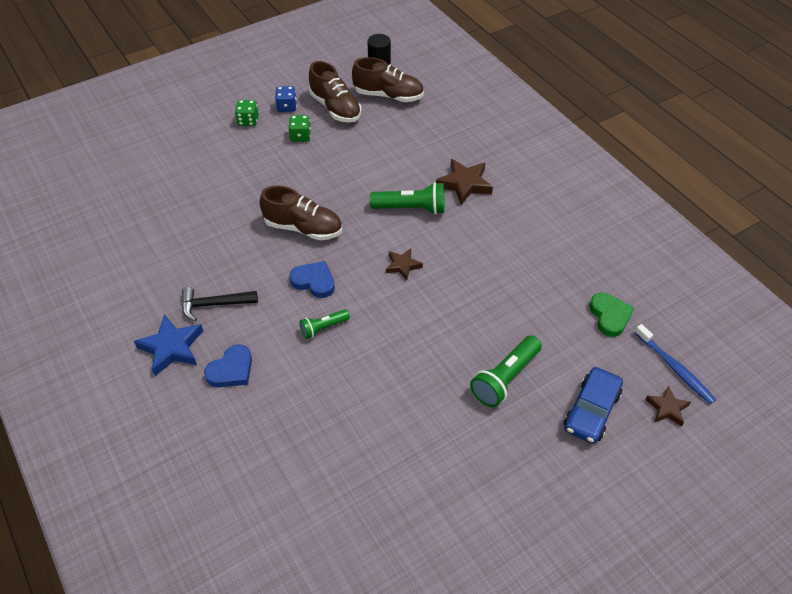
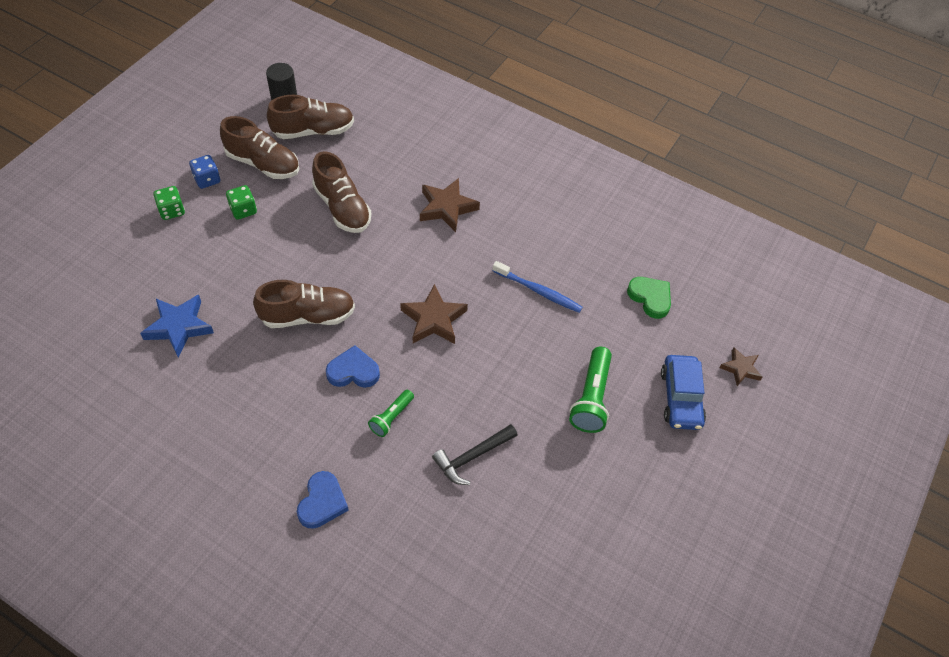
camera: 30 degrees left, 5 degrees up
blue star [134,314,203,376] -> blue star moved to [140,295,214,357]
black hammer [182,287,258,321] -> black hammer moved to [432,424,518,485]
green flashlight [370,182,445,215] -> none
brown star [386,248,423,281] -> brown star [400,284,468,344], size x1.64
blue toothbrush [635,324,716,404] -> blue toothbrush moved to [493,261,583,313]
none -> brown shoe [312,151,371,233]

